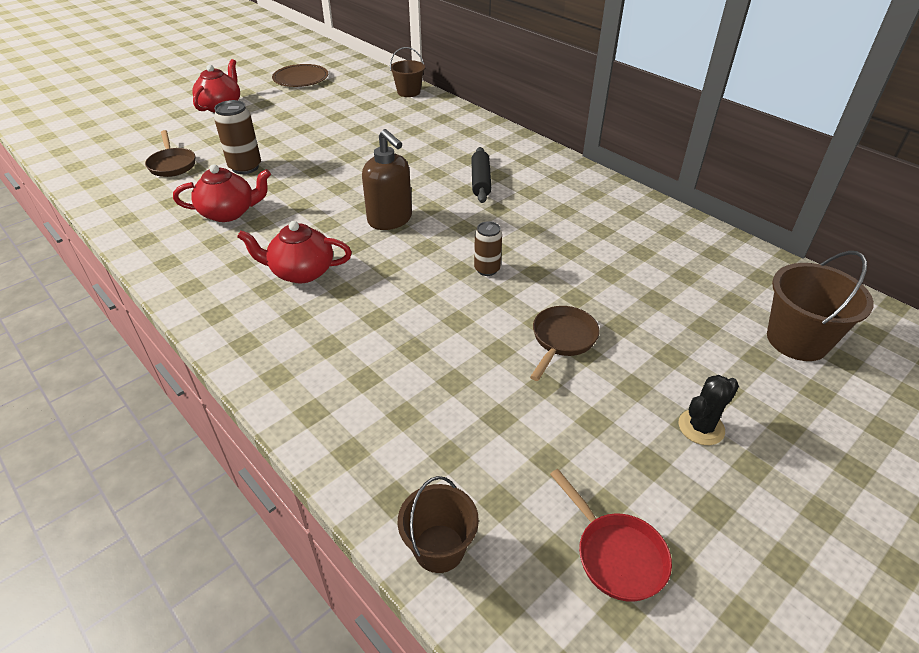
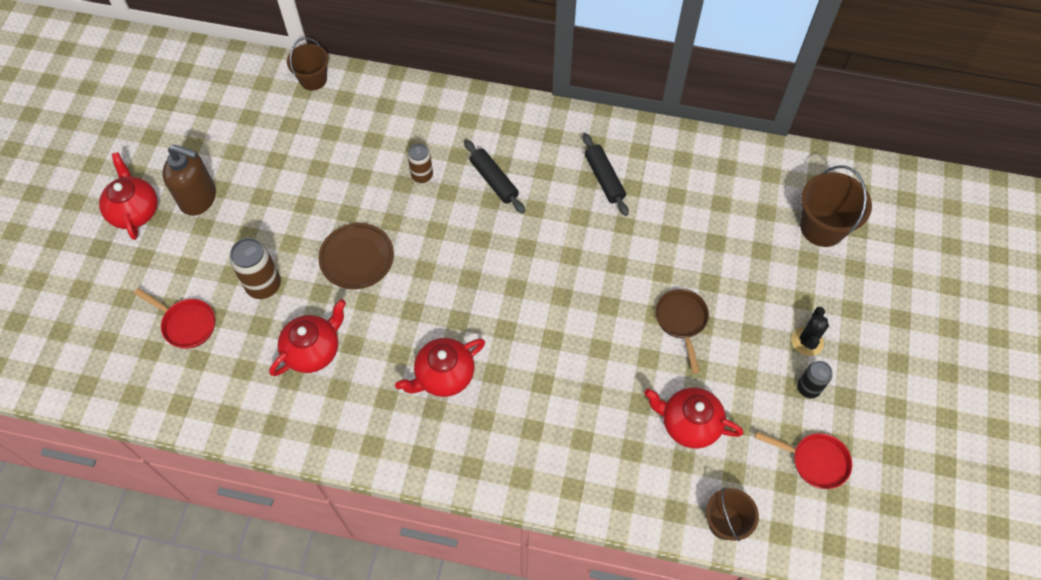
camera: 35 degrees left, 20 degrees up
brown pan [145,130,195,177] -> red pan [134,288,215,349]
brown plate [272,64,328,87] -> brown plate moved to [318,223,394,289]
brown soap dispenser [362,129,412,230] -> brown soap dispenser moved to [162,145,216,216]
brown can [474,221,502,276] -> brown can moved to [408,144,433,183]
none -> black rolling pin [583,133,629,216]
none -> red teapot [644,387,743,448]
none -> black can [797,361,832,399]

